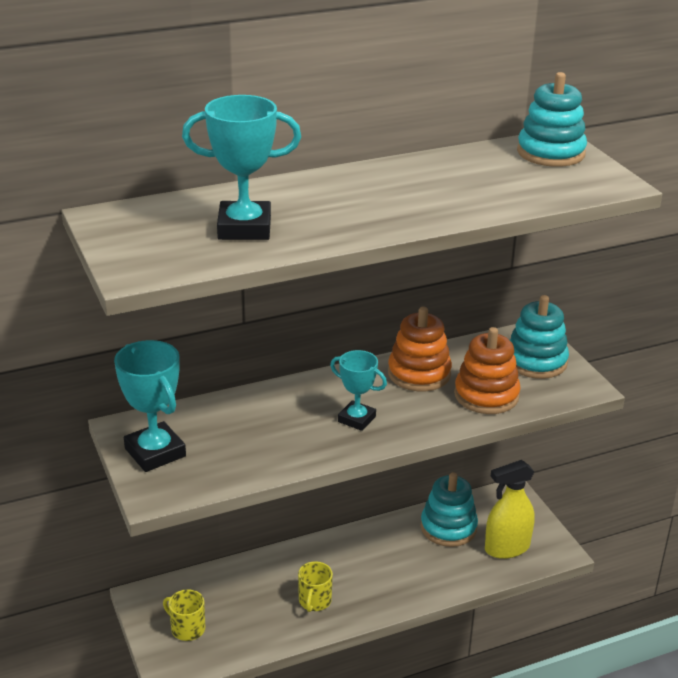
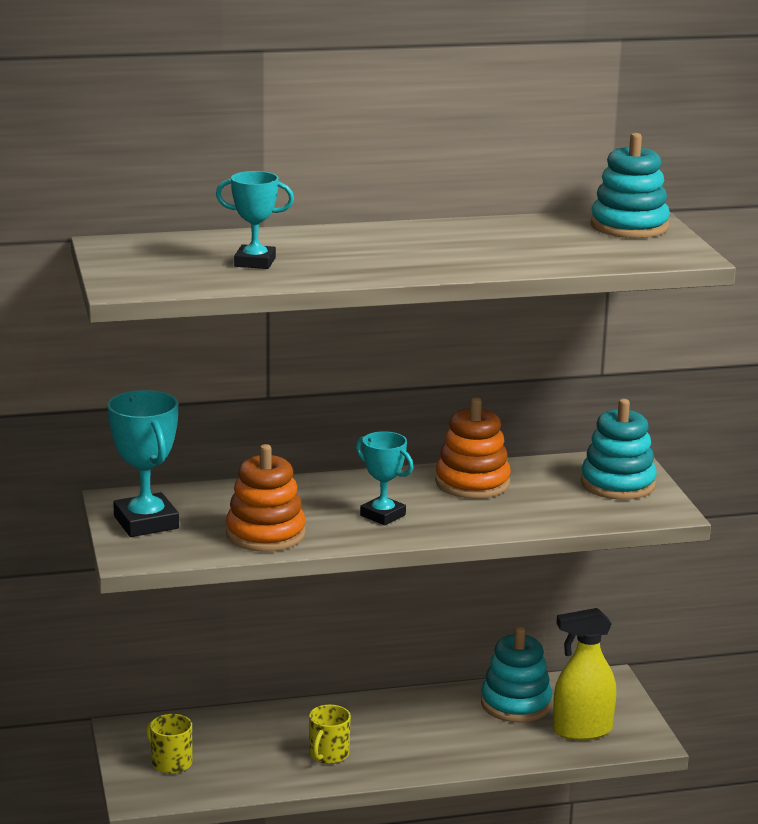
camera: 10 degrees right, 10 degrees down
turquoise trophy [182,95,301,240] -> turquoise trophy [216,171,294,269], size x0.64
orange stacking toy [454,327,521,414] -> orange stacking toy moved to [226,444,306,552]

